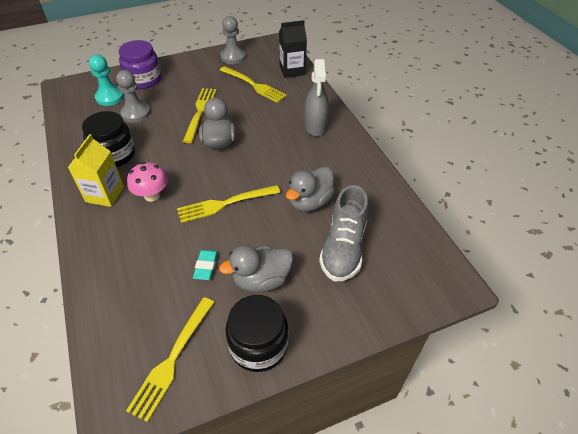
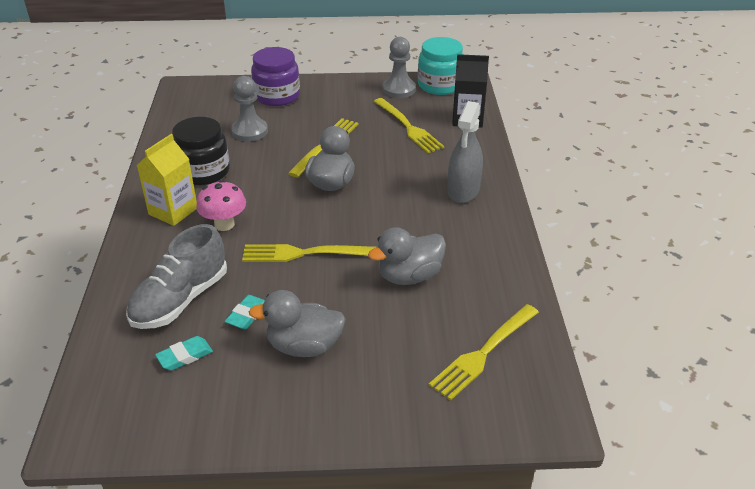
camera: 20 degrees right, 10 degrees down
turquoise pawn [89,54,124,106] -> none
yellow fork [126,297,214,422] -> yellow fork moved to [429,304,539,401]
black jar [226,295,289,372] -> none
grey shoe [319,185,368,282] -> grey shoe moved to [126,224,227,329]
none -> turquoise eraser [155,336,213,371]
none -> turquoise jar [418,37,464,95]

